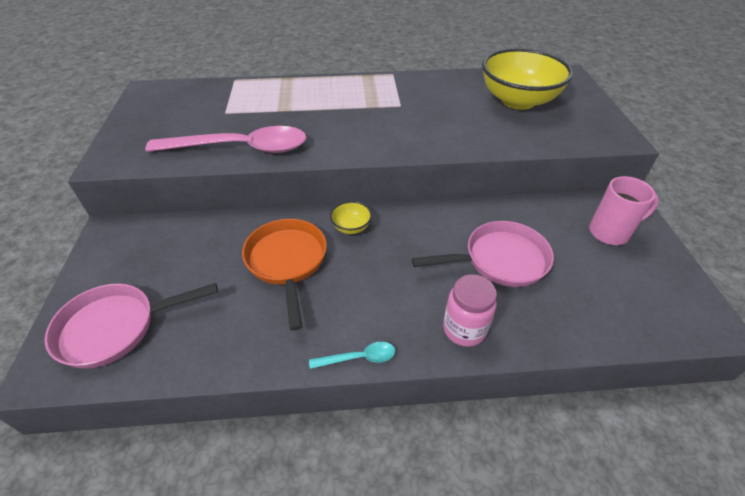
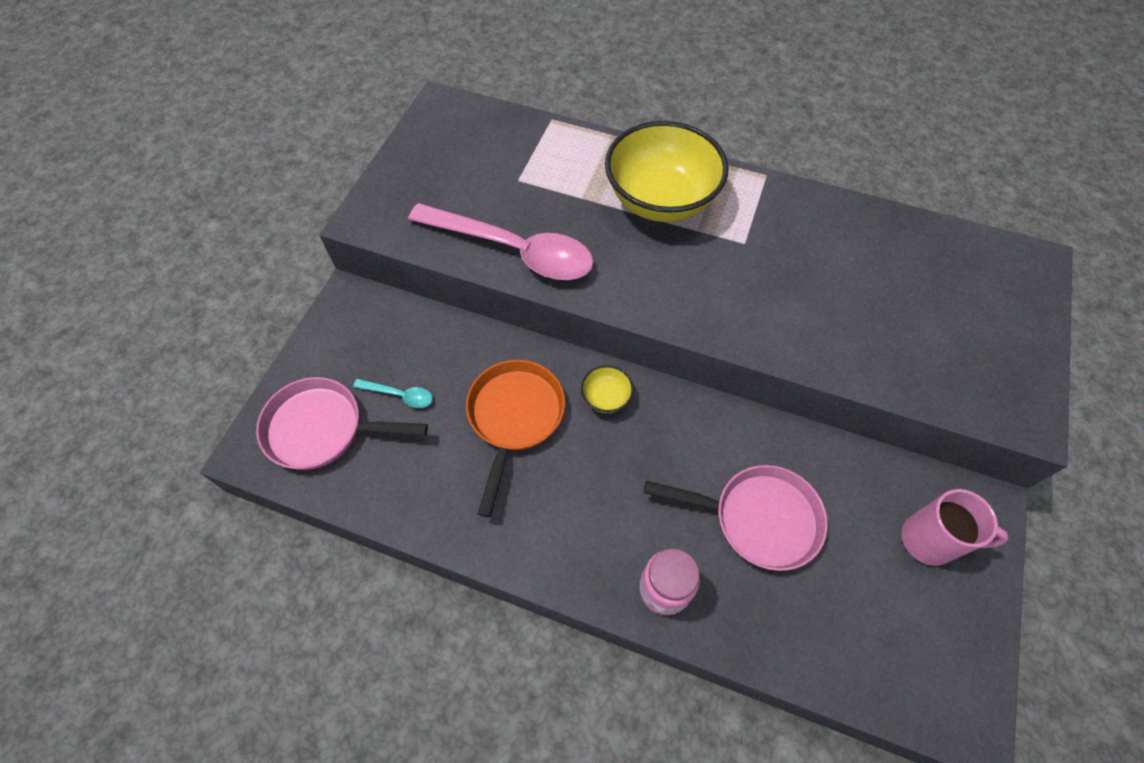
camera: 25 degrees right, 15 degrees up
turquoise spoon [309,342,395,369] -> turquoise spoon moved to [353,379,433,408]
yellow bowl [482,48,573,110] -> yellow bowl moved to [605,121,728,222]

